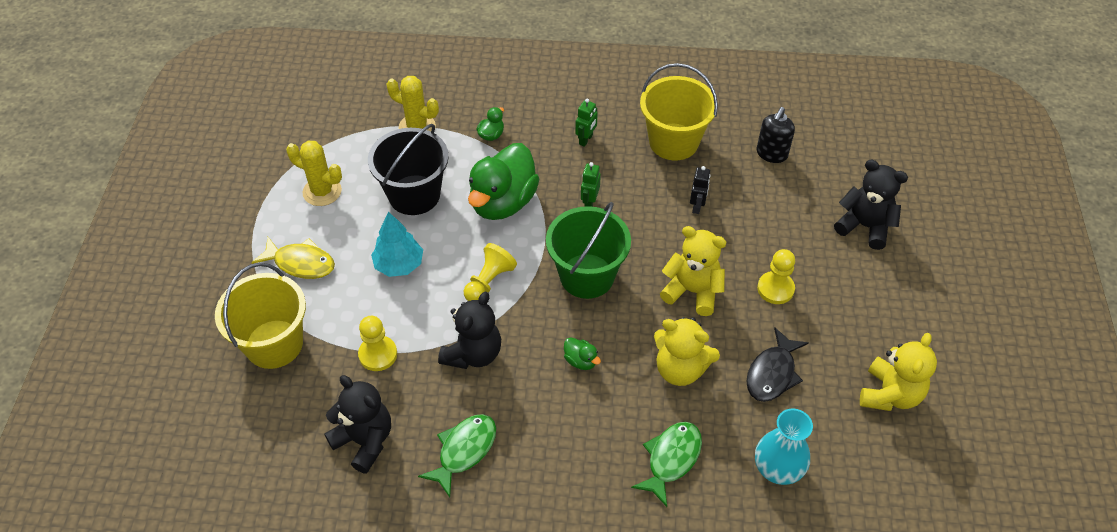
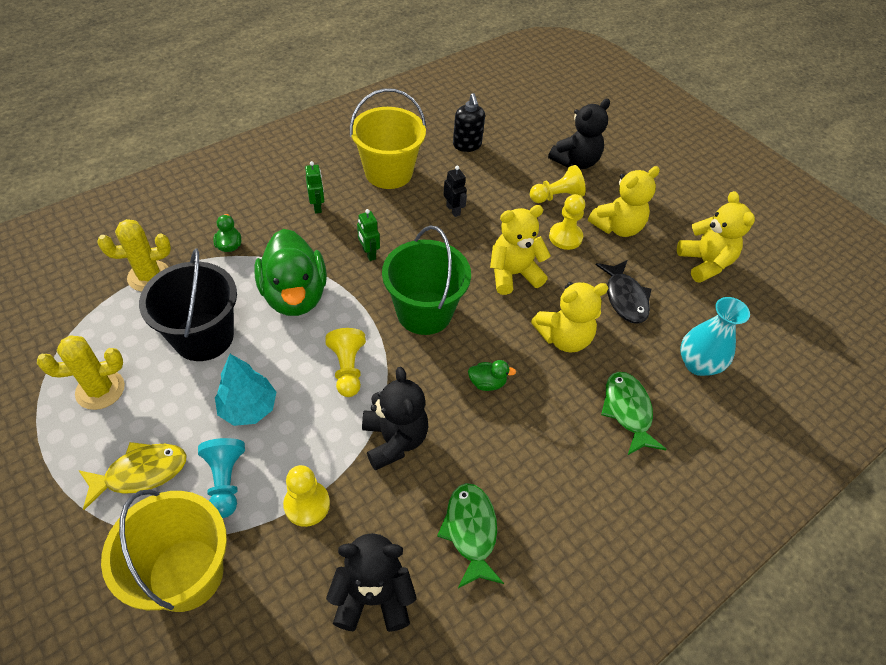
camera: 45 degrees left, 0 degrees up
black teddy bear [834,160,908,250] -> black teddy bear turned 150 degrees clockwise [548,99,610,169]
none -> turquoise pawn [198,438,245,518]
none -> yellow pawn [530,165,586,203]
none -> yellow teddy bear [588,166,660,237]

